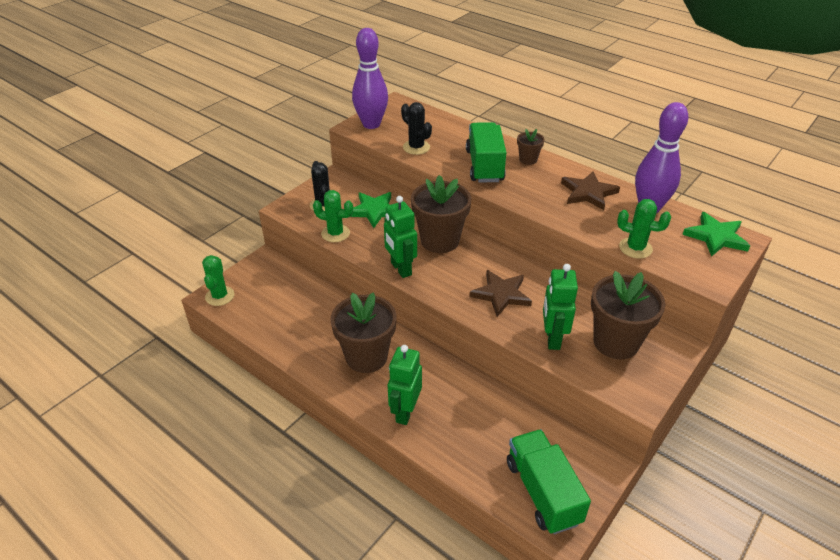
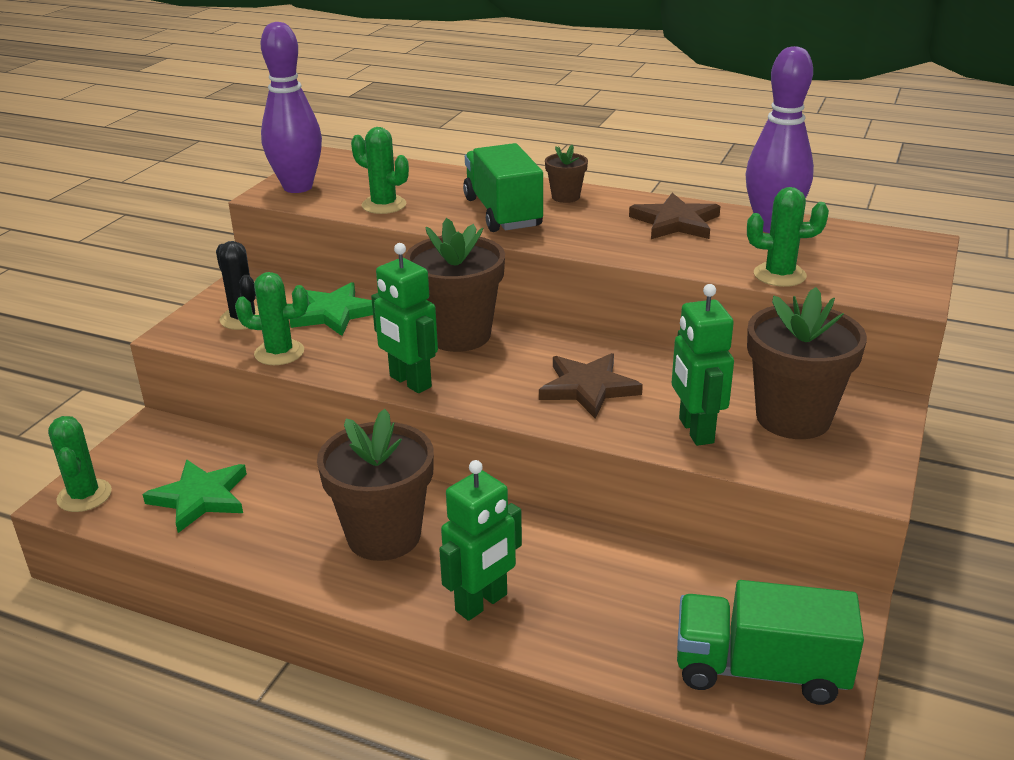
camera: 15 degrees left, 10 degrees down
green robot [388,345,422,425] -> green robot turned 135 degrees counterclockwise [439,460,522,621]
black cactus [401,102,432,155] -> green cactus [351,127,409,214]
green truck [507,429,591,534] -> green truck turned 45 degrees counterclockwise [677,580,864,705]
green star [682,212,750,257] -> green star moved to [142,459,247,533]

